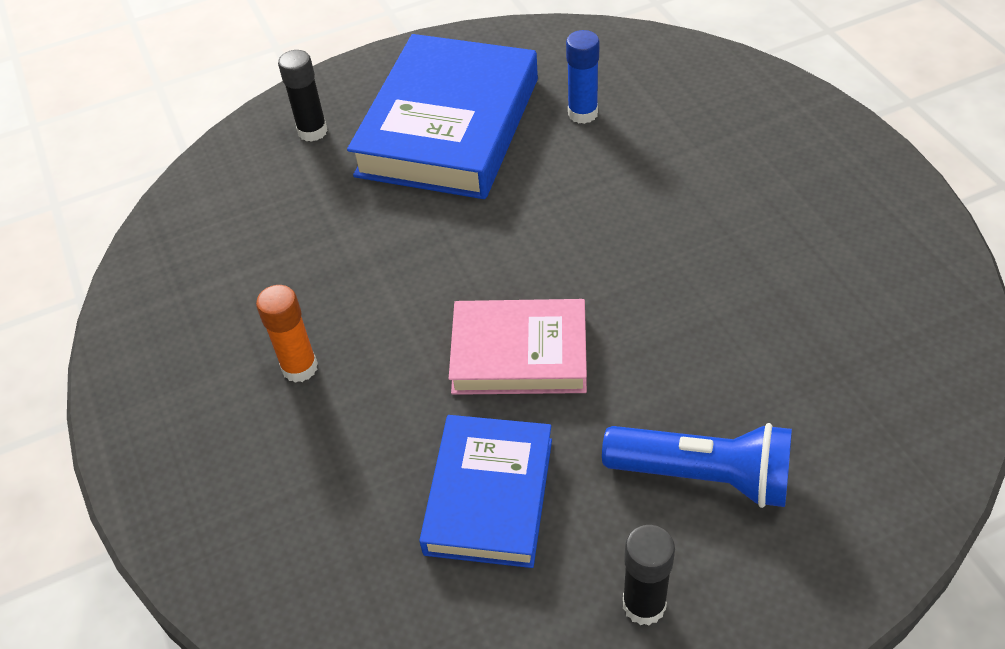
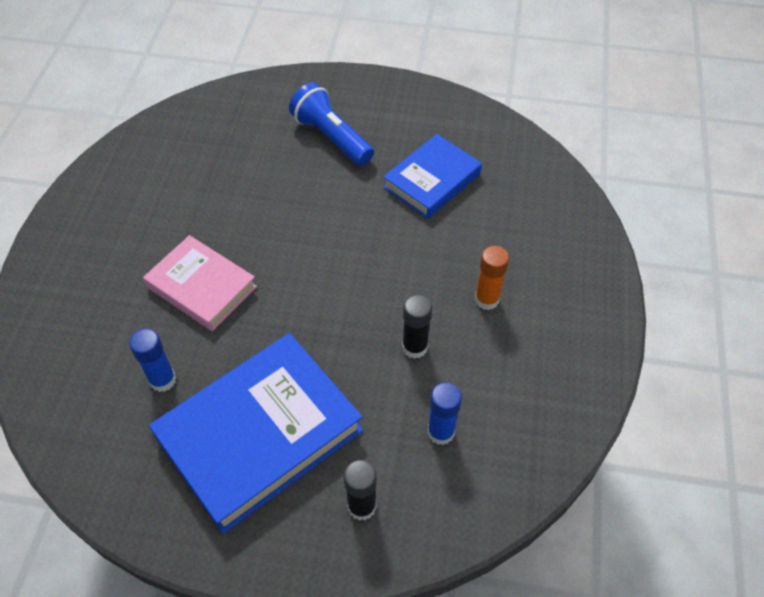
camera: 150 degrees left, 5 degrees up
pink book [449,299,587,395] -> pink book moved to [143,235,257,331]
black glue stick [623,525,675,626] -> black glue stick moved to [402,295,432,359]
none -> blue glue stick [427,382,462,445]

